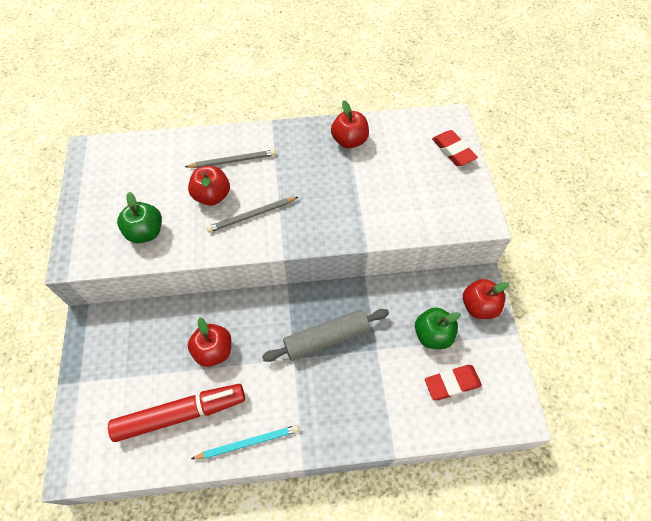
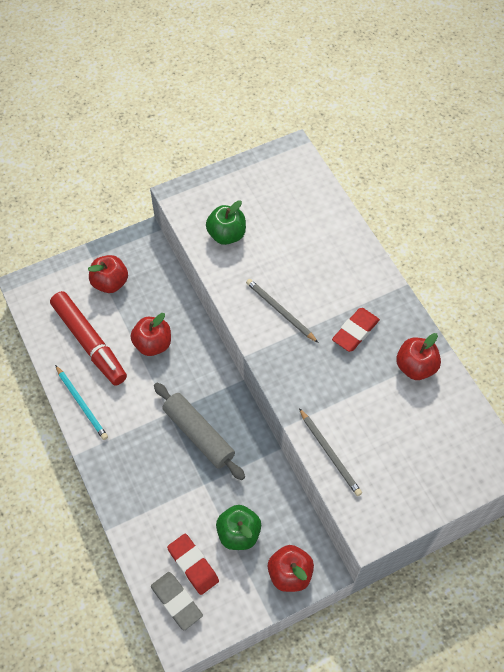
camera: 70 degrees right, 0 degrees up
grey pencil [185,150,276,168] -> grey pencil moved to [299,408,362,496]
red apple [188,166,230,206] -> red apple moved to [88,255,128,293]
red eraser [432,130,478,166] -> red eraser moved to [332,308,380,352]
none -> grey eraser [151,572,203,631]

